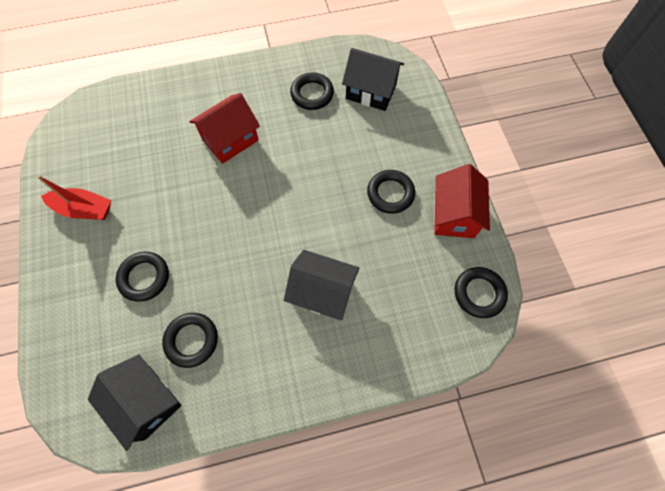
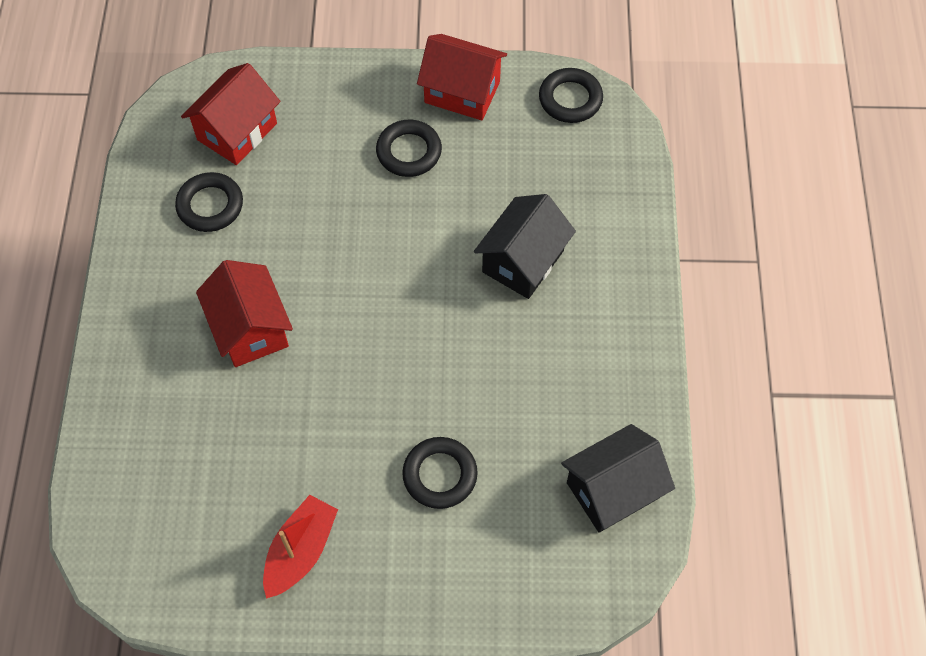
camera: 75 degrees left, 5 degrees down
black ring [162,313,218,368] -> none
black house [342,48,404,111] -> red house [181,63,280,165]

